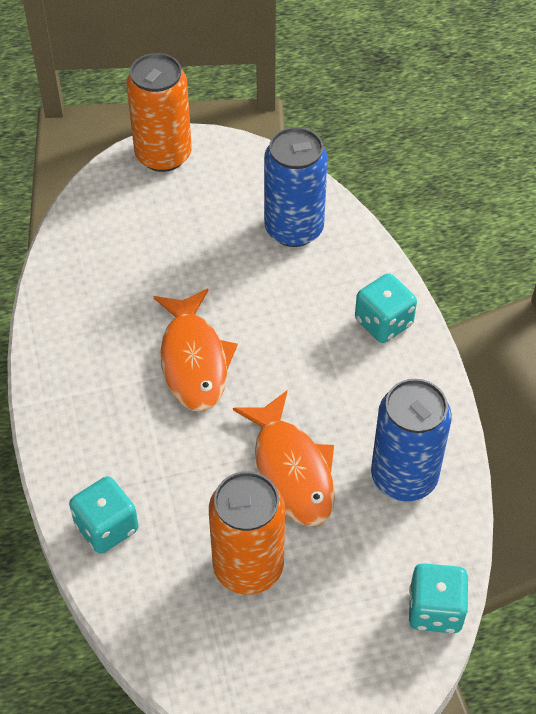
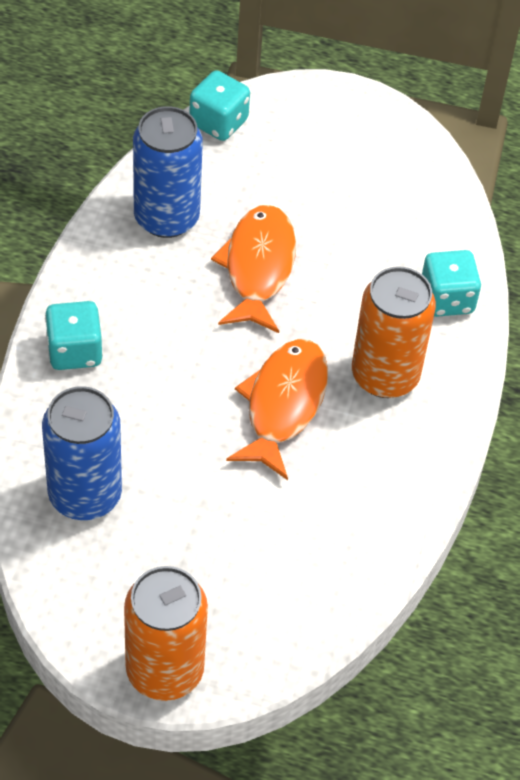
camera: 155 degrees left, 0 degrees up
orange can [209,471,285,595] -> orange can moved to [352,266,436,398]

